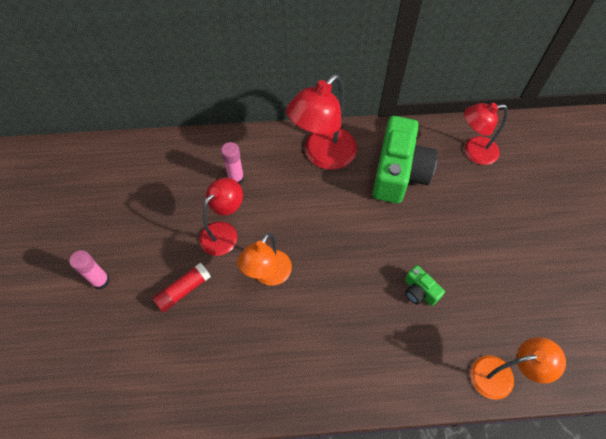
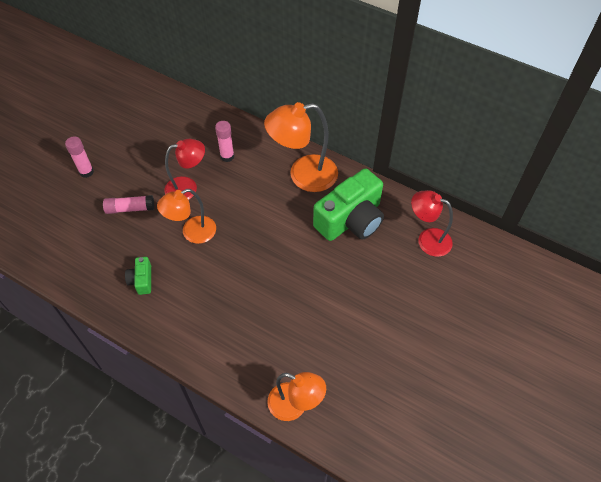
camera: 35 degrees right, 5 degrees down
red glue stick [152,263,211,312] -> pink glue stick [103,195,154,214]
red lamp [286,74,357,170] -> orange lamp [264,102,338,192]
green camera [405,265,445,306] -> green camera moved to [125,257,151,295]

